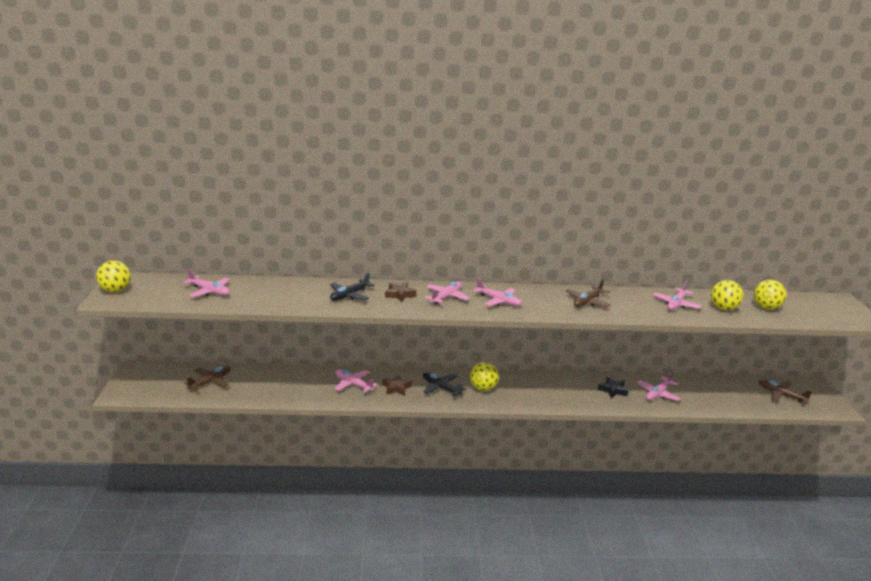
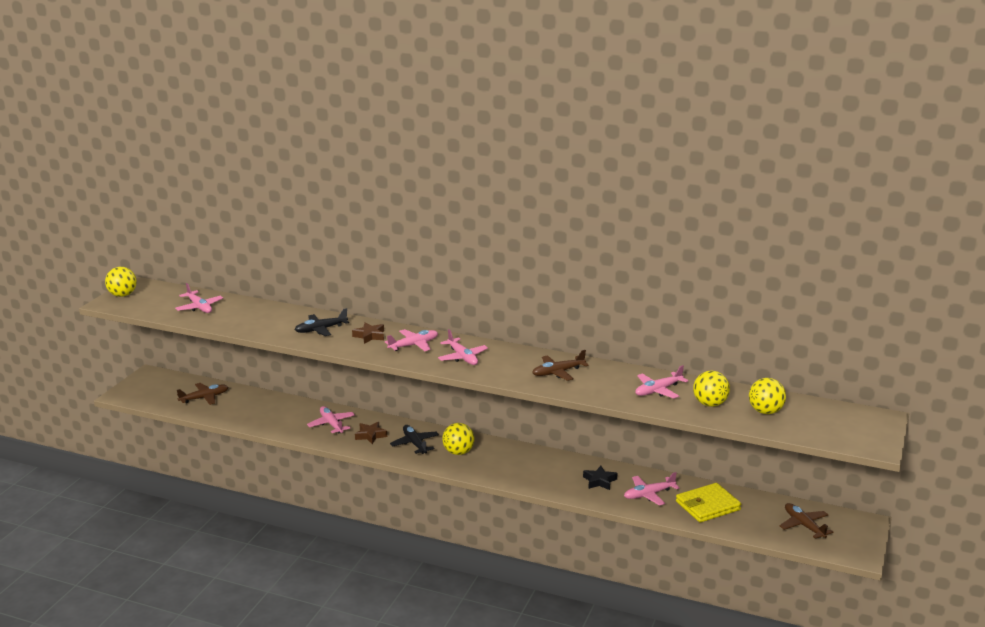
camera: 25 degrees right, 0 degrees up
none -> yellow wallet [676,483,741,522]

